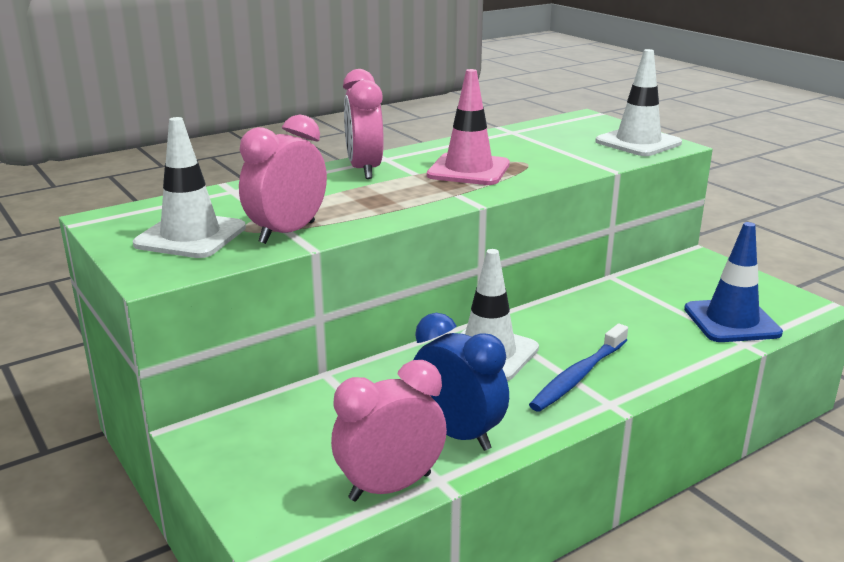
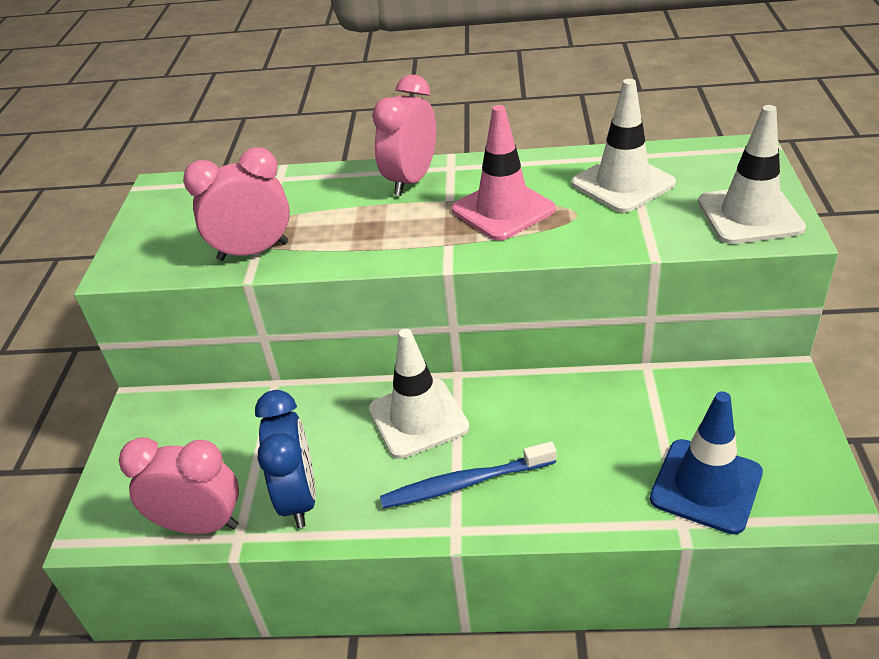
camera: 40 degrees right, 15 degrees up
white traffic cone [133,117,246,258] -> white traffic cone moved to [572,79,676,213]

